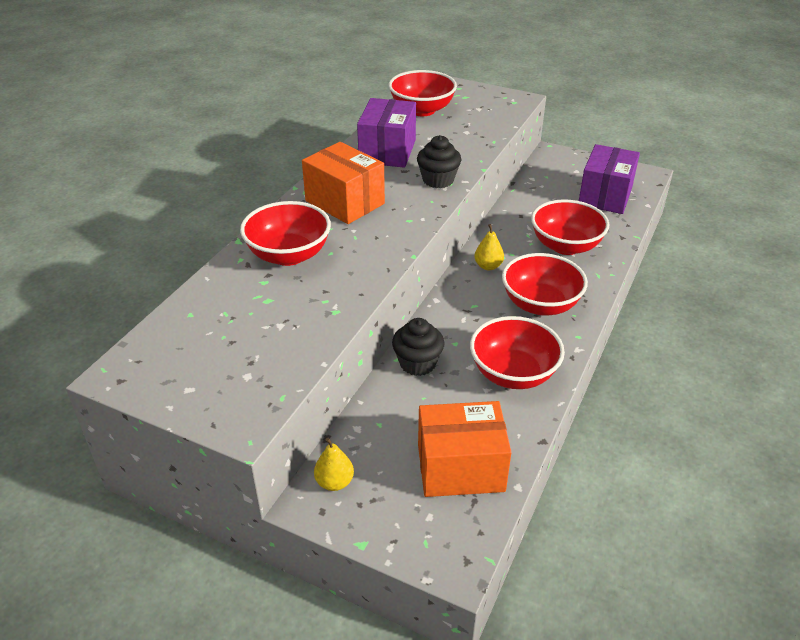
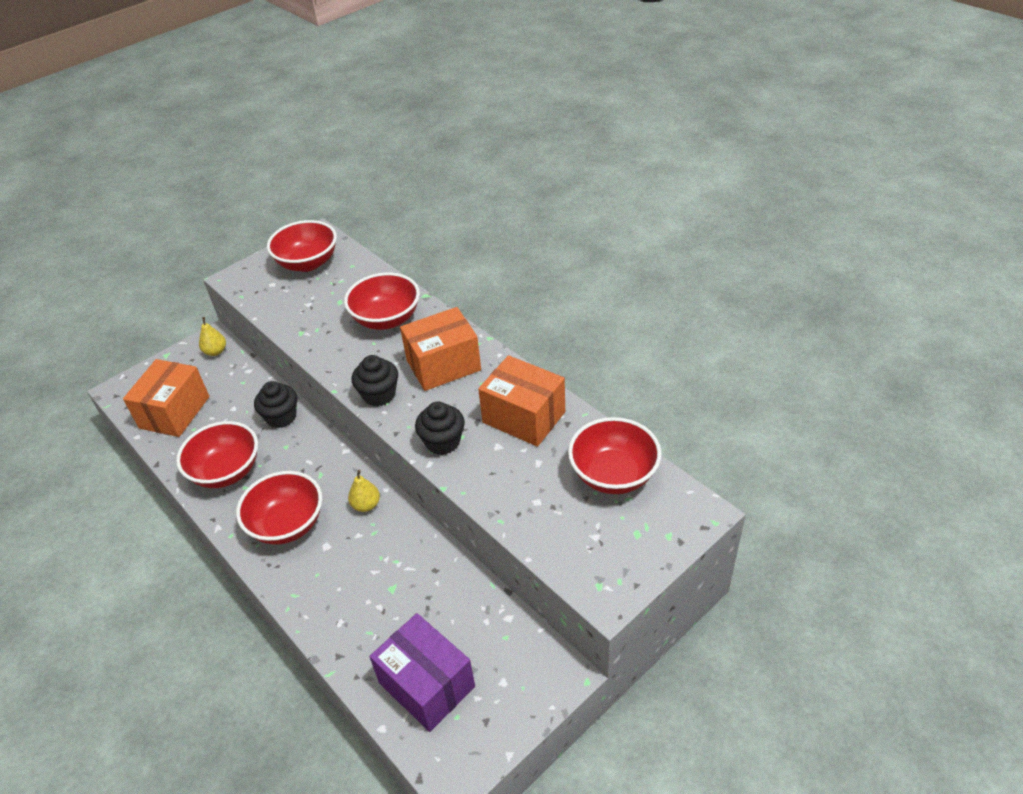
camera: 115 degrees right, 5 degrees up
purple box [357,98,416,168] -> orange box [478,355,565,447]
red bowl [531,199,610,255] -> red bowl moved to [267,220,337,272]
none -> black cupcake [352,355,398,406]

